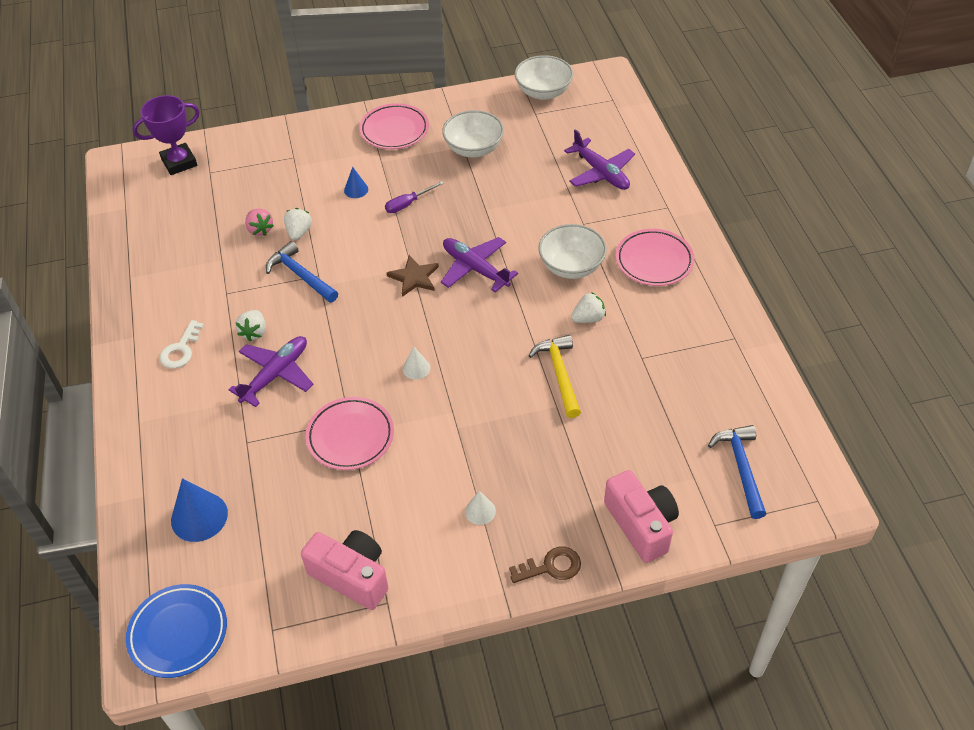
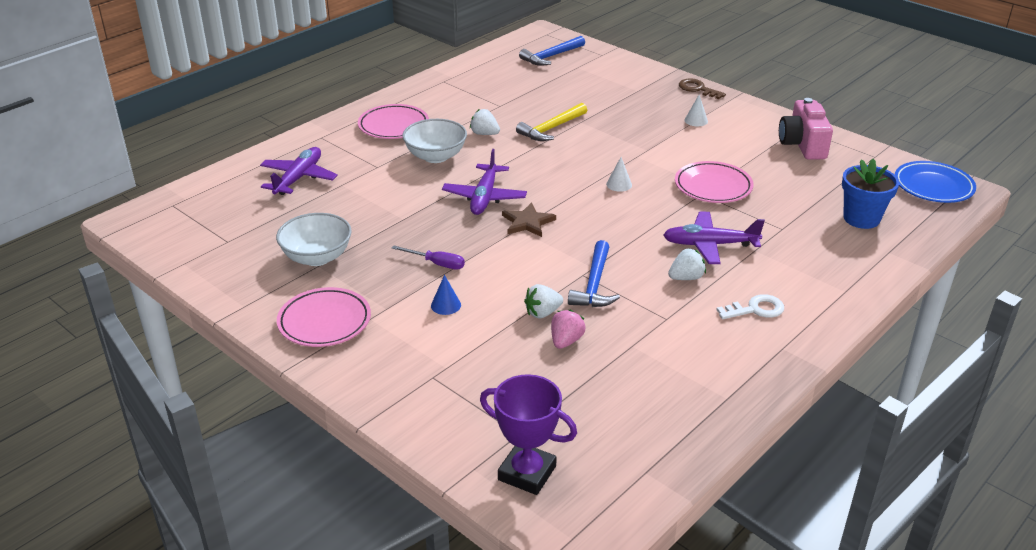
camera: 125 degrees left, 15 degrees down
blue cone [171,478,228,542] -> blue flower pot [842,159,899,229]
white bowl [515,55,573,100] -> none
pink camera [604,470,679,563] -> none

